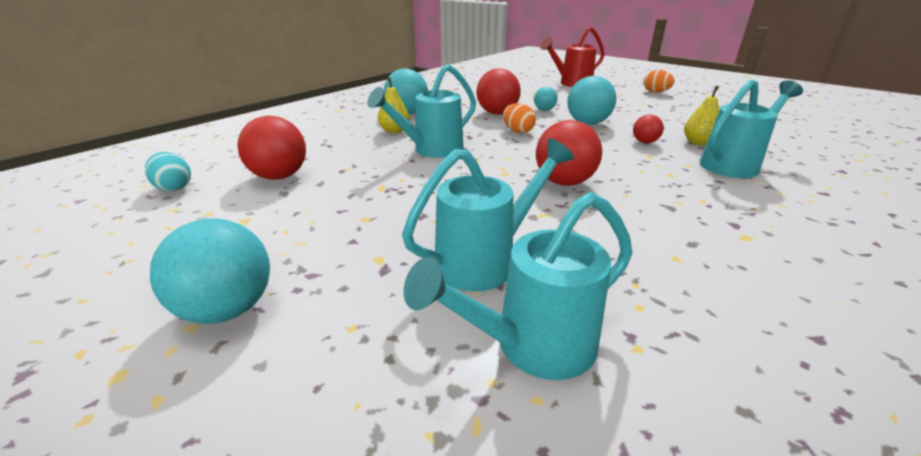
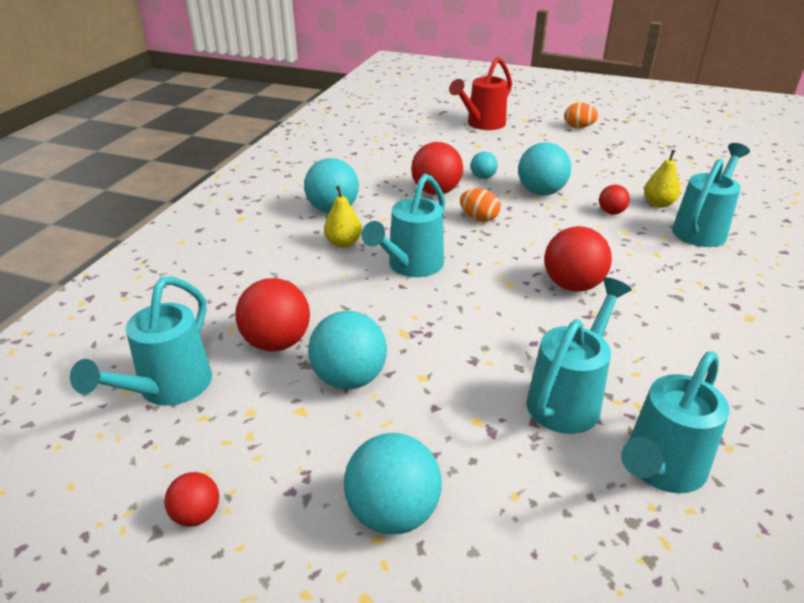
camera: 20 degrees left, 5 degrees up
turquoise egg [145,152,191,192] -> turquoise watering can [70,277,212,405]
none -> red ball [164,472,219,527]
none -> turquoise ball [308,311,387,389]

